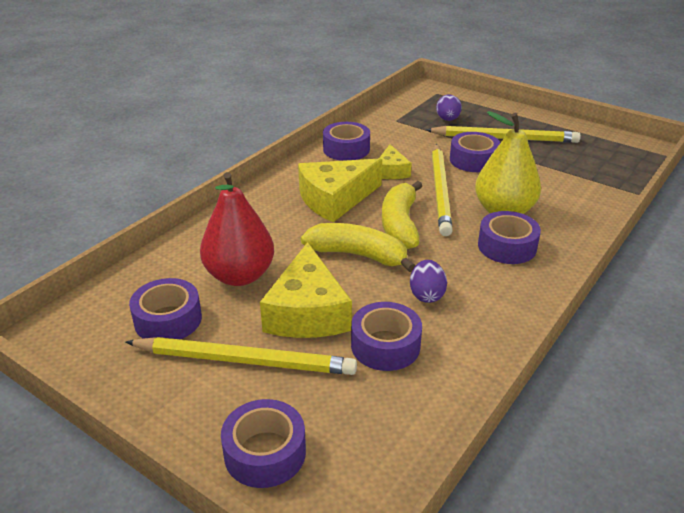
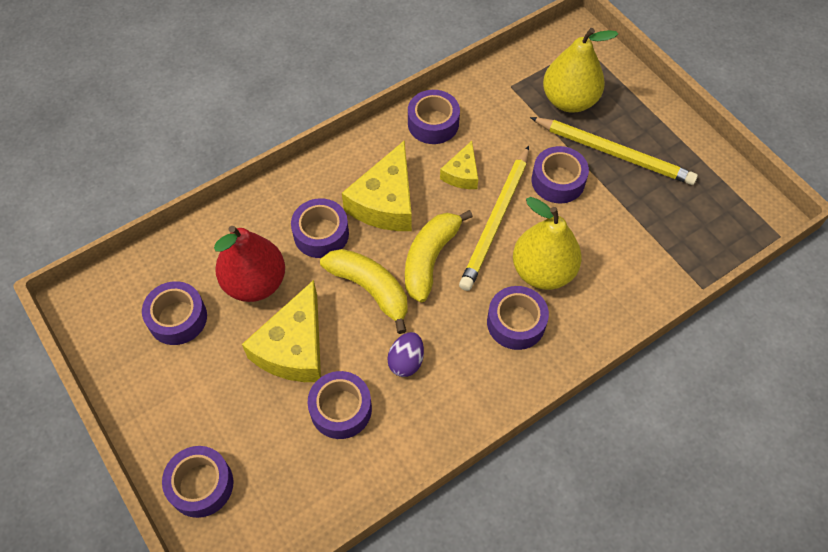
camera: 20 degrees right, 25 degrees up
yellow pencil [126,337,357,375] -> none
yellow cheese [298,158,382,222] -> yellow cheese turned 60 degrees counterclockwise [342,140,412,231]
purple egg [436,94,462,121] -> yellow pear [543,28,618,113]
none -> purple tape [291,198,349,258]

